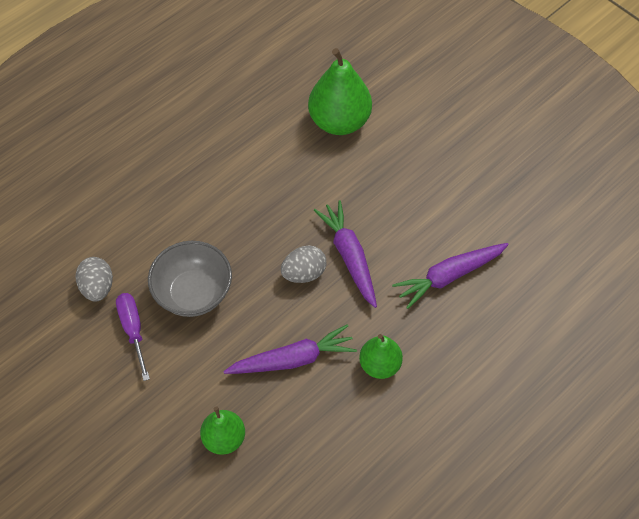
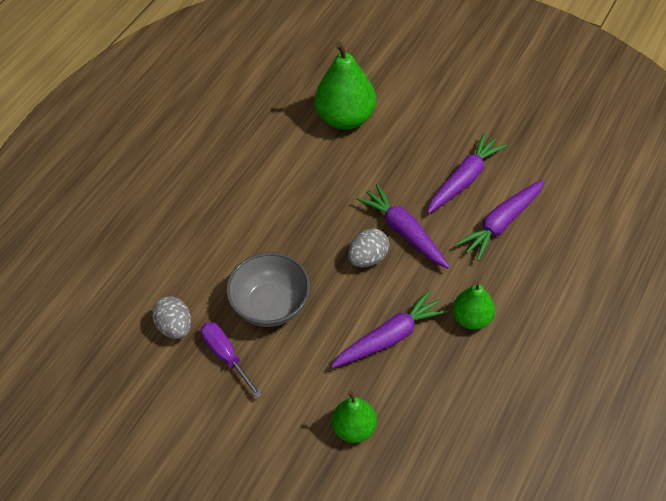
camera: 15 degrees left, 5 degrees down
none -> purple carrot [427,132,507,214]

